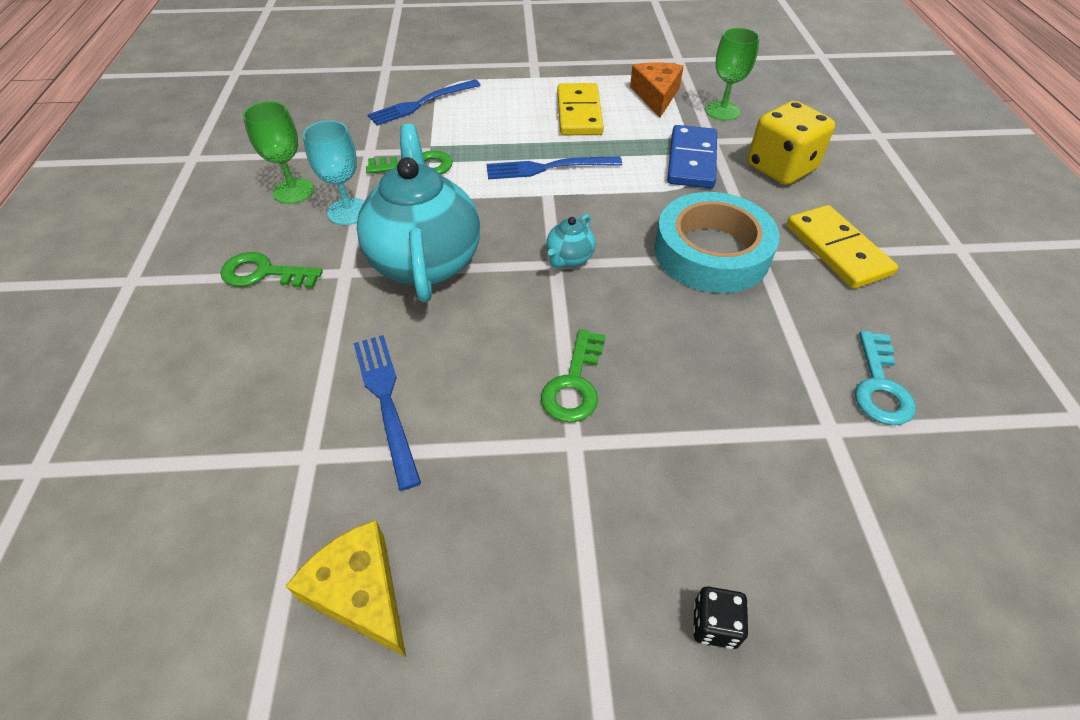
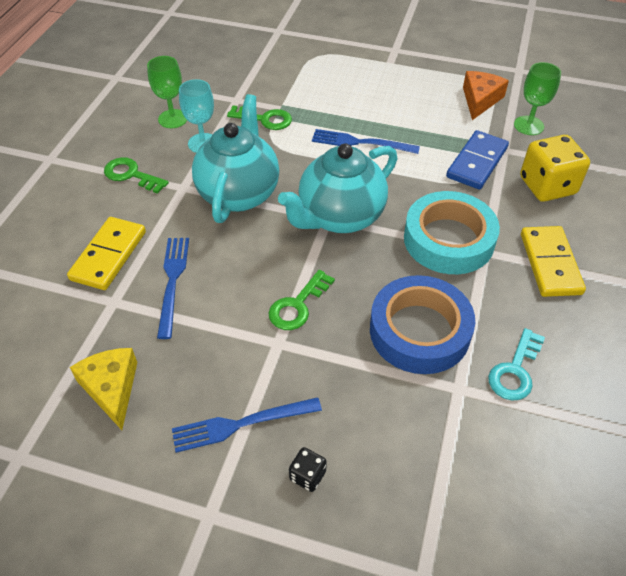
camera: 20 degrees right, 0 degrees up
blue fork [367,79,480,126] -> blue fork moved to [172,397,322,453]
turquoise teapot [546,214,595,268] -> turquoise teapot [278,143,398,233], size x2.37
yellow domino [557,83,604,135] -> yellow domino moved to [67,217,146,290]
none -> blue tape [370,275,475,374]

